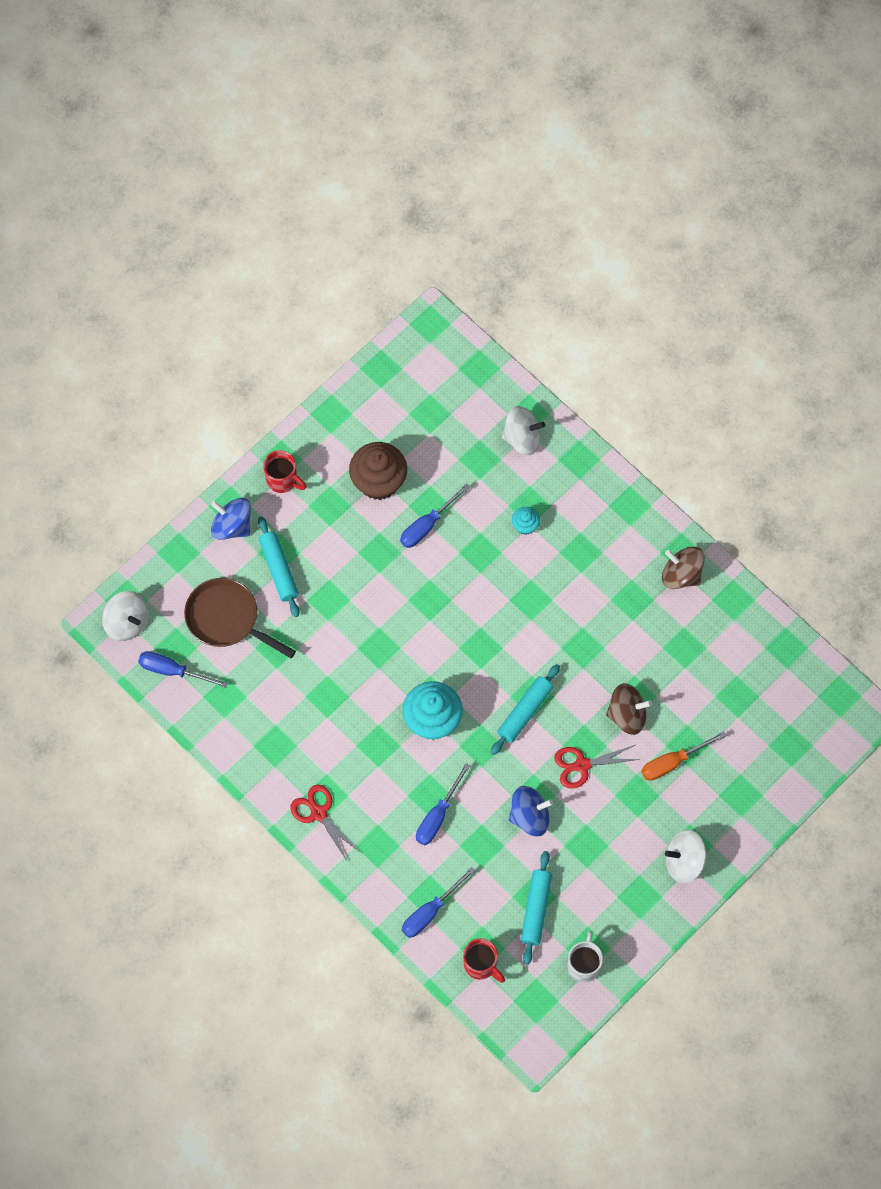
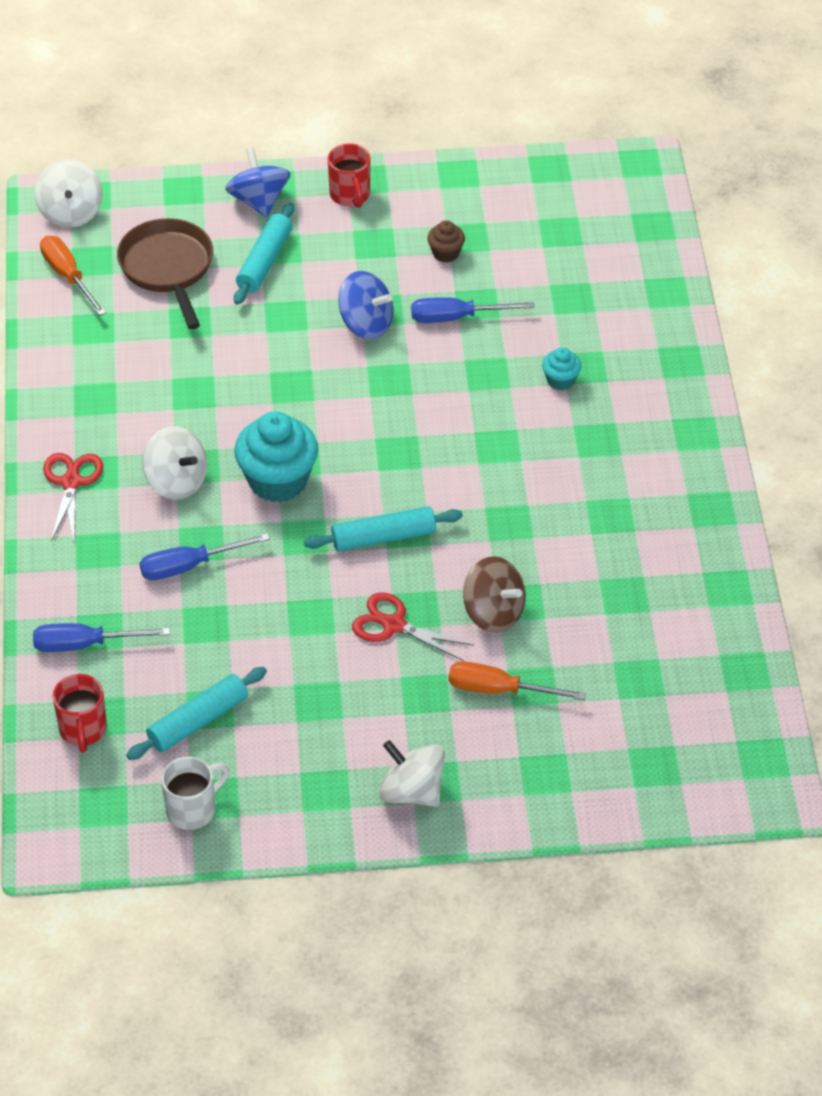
camera: 40 degrees right, 20 degrees down
blue screwdriver [138,651,228,688] -> orange screwdriver [40,236,106,316]
brown cupcake [349,442,407,500] -> brown cupcake [427,220,465,263], size x0.49
white spinning top [502,406,545,455] -> white spinning top moved to [143,426,207,500]
blue spinning top [509,786,553,836] -> blue spinning top moved to [338,271,393,340]
brown spinning top [662,547,705,589] -> none

